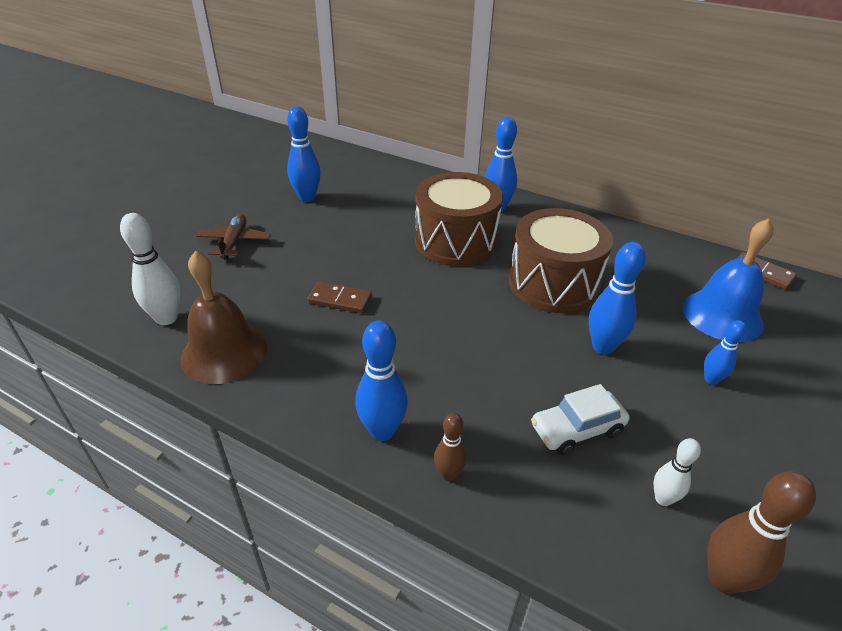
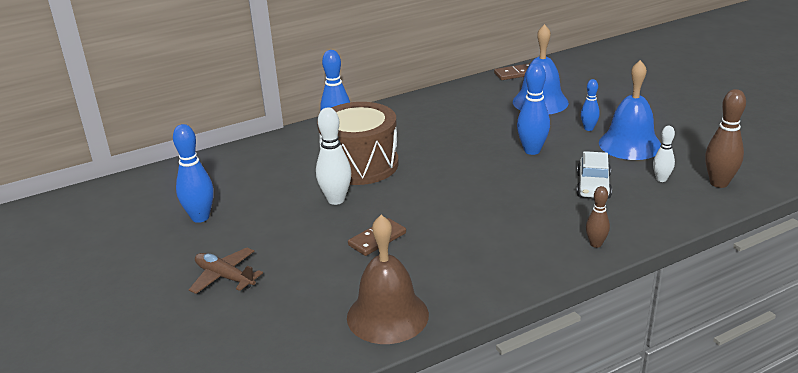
camera: 55 degrees left, 10 degrees down
white bowling pin [120,213,180,325] -> white bowling pin moved to [316,108,351,205]
blue bowling pin [355,320,408,441] -> none
brown drum [509,208,613,313] -> none
none -> blue bell [599,60,661,160]

